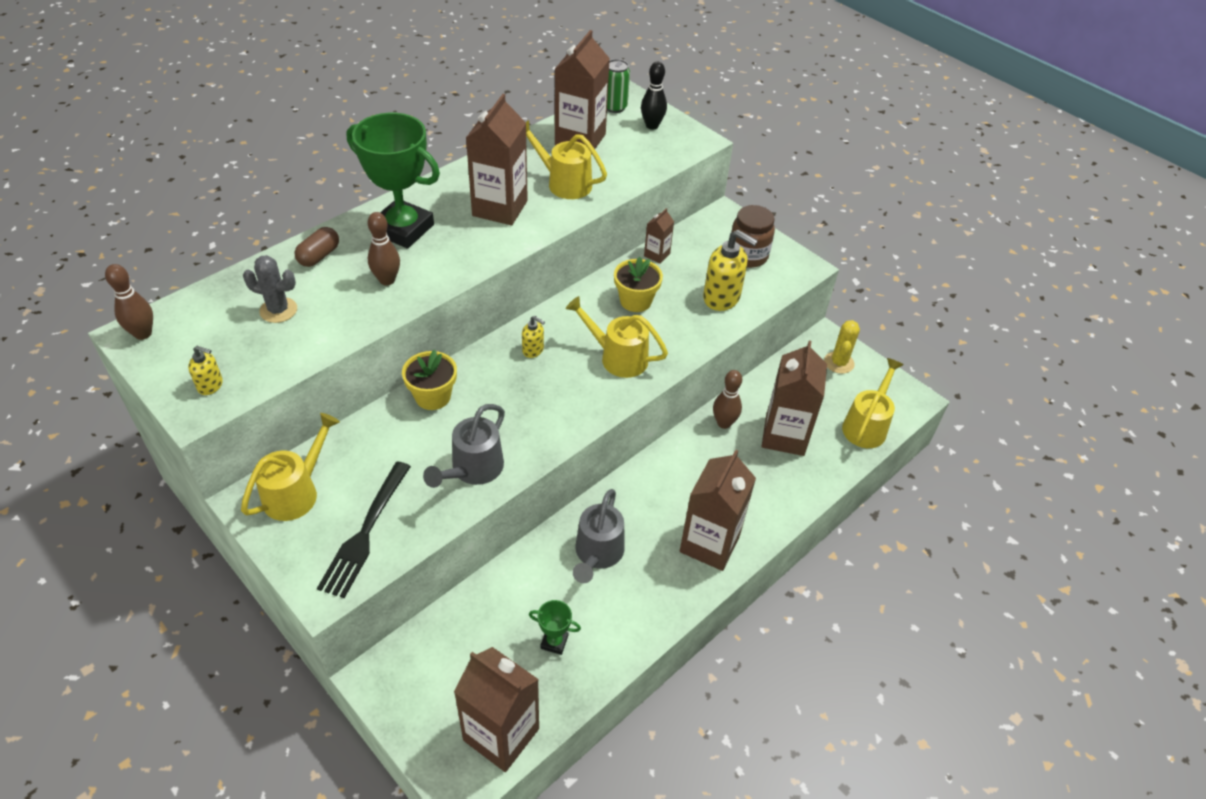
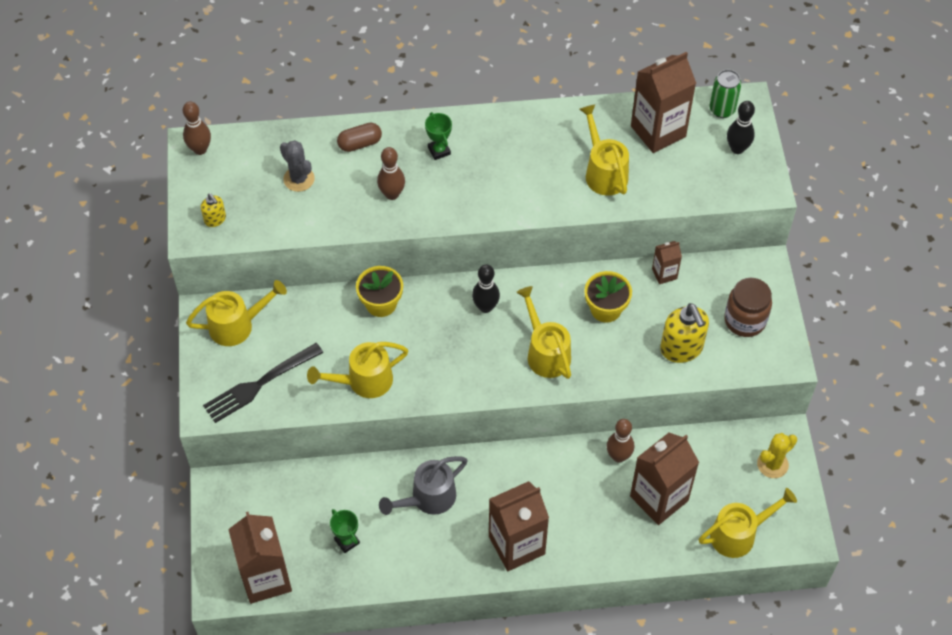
camera: 40 degrees right, 10 degrees up
green trophy [347,113,440,248] -> green trophy [425,112,452,160], size x0.43
grey watering can [423,404,505,488] -> yellow watering can [307,342,408,398]
brown carton [466,94,528,226] -> none
yellow soap dispenser [522,316,545,358] -> black bowling pin [472,264,500,313]

